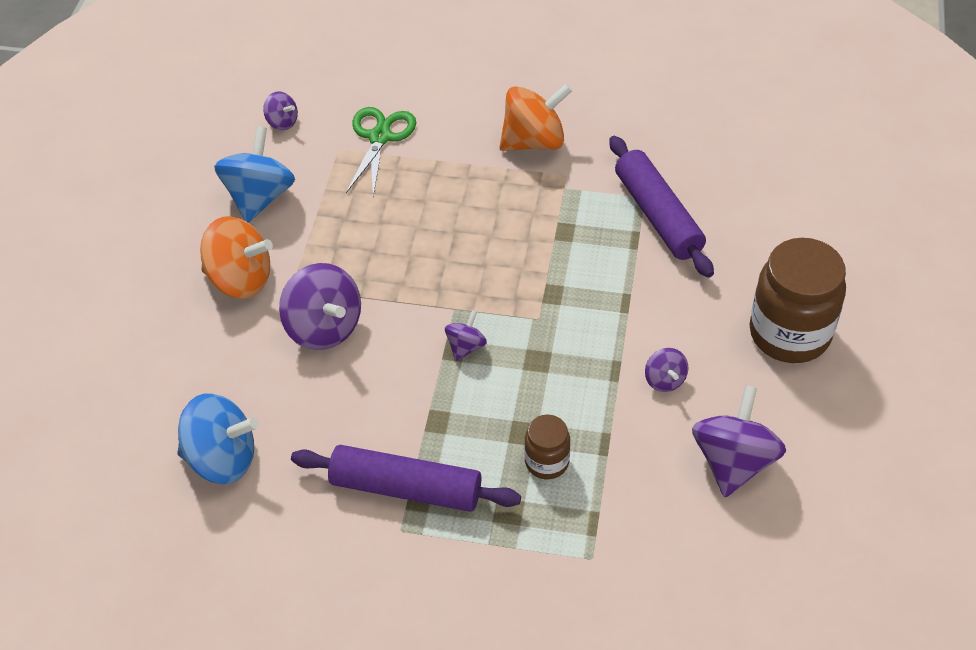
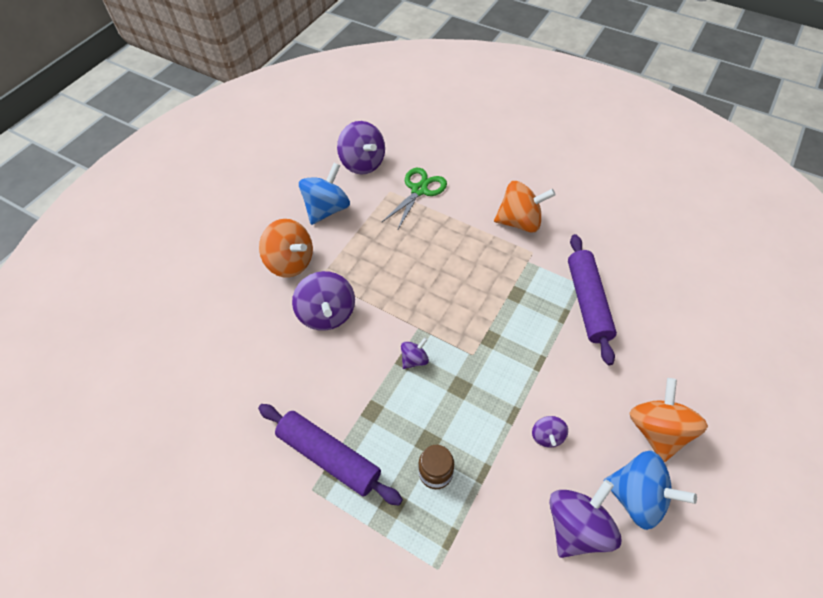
camera: 20 degrees right, 5 degrees up
blue spinning top [177,393,259,484] -> blue spinning top moved to [604,451,697,530]
purple spinning top [263,91,298,131] -> purple spinning top [337,121,385,175], size x1.96
brown jar [749,238,846,363] -> orange spinning top [630,378,708,462]

